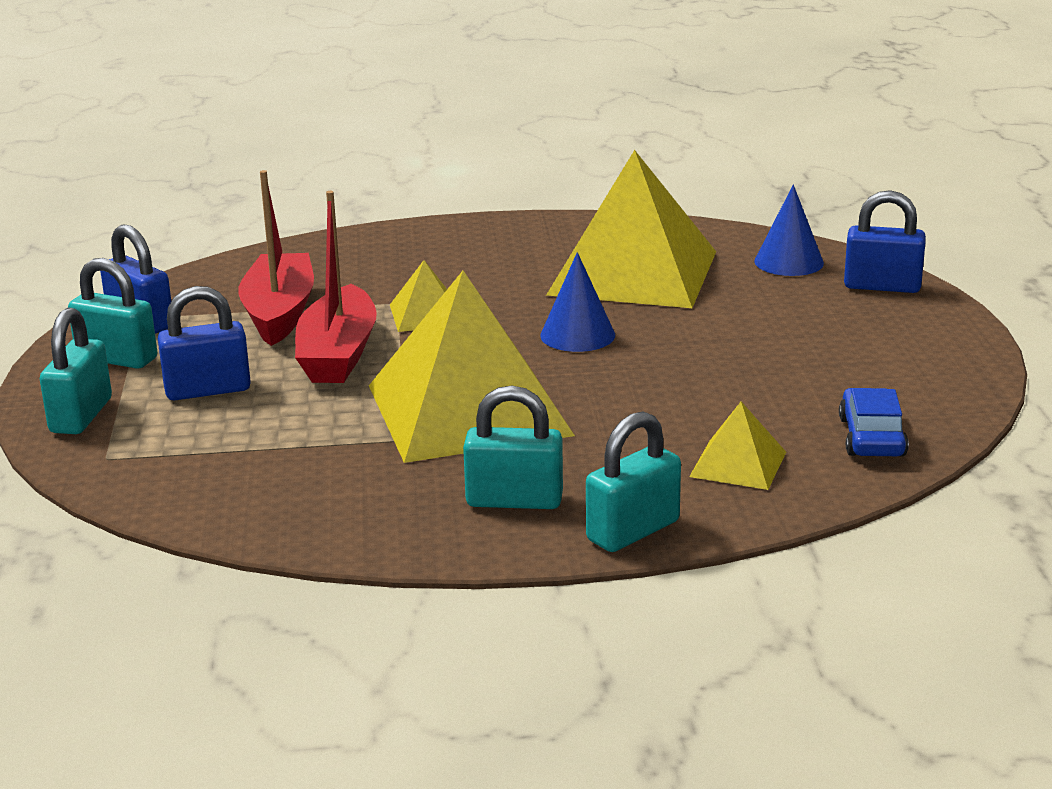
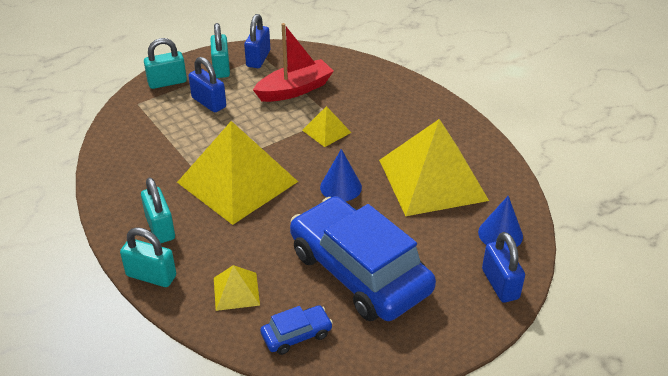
camera: 60 degrees right, 15 degrees up
red boat [295,191,377,383] -> none
none -> blue car [290,196,436,321]

